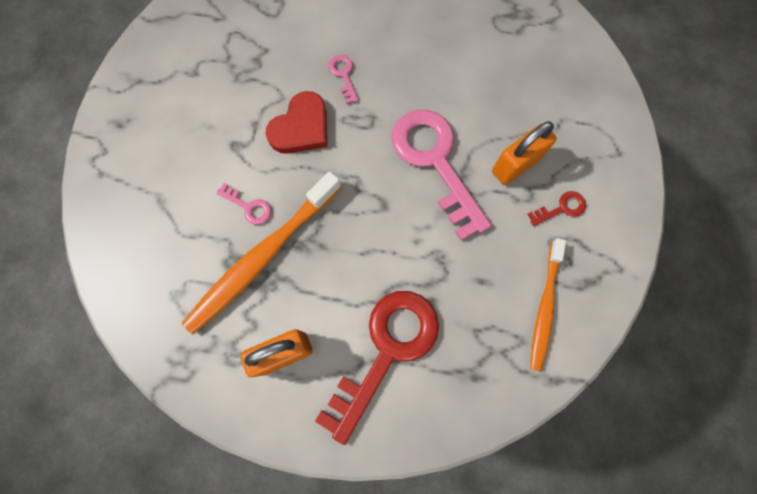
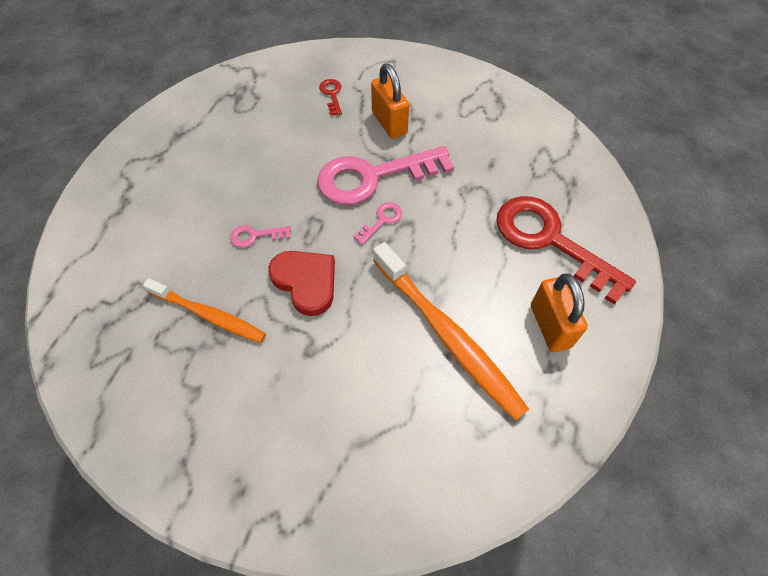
camera: 80 degrees left, 15 degrees down
pink key [216,183,271,225] -> pink key moved to [353,202,402,245]
red key [528,191,586,226] -> red key moved to [319,79,342,116]
orange toothbrush [530,238,566,372] -> orange toothbrush moved to [143,278,266,343]

